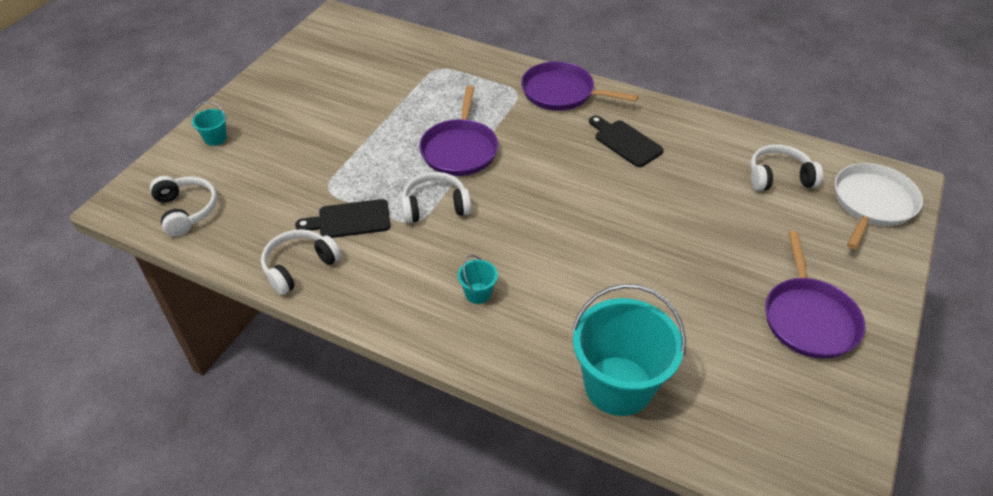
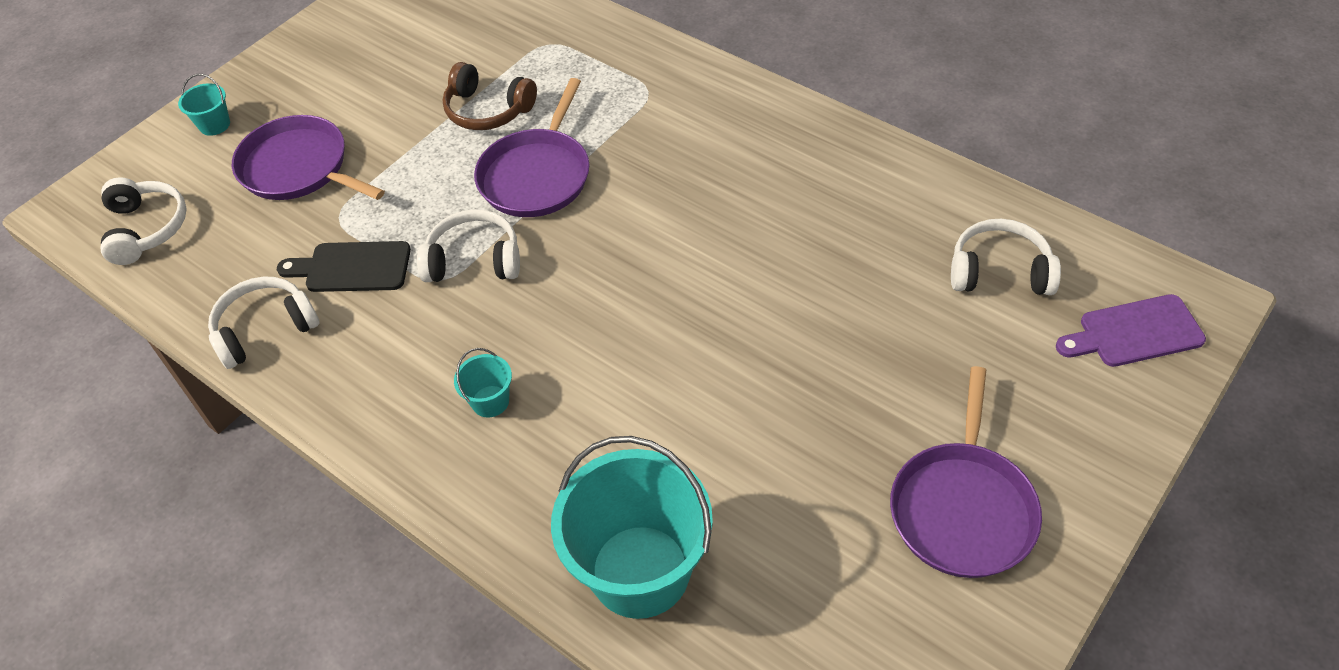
camera: 15 degrees right, 5 degrees up
purple pan [521,61,638,111] -> purple pan moved to [232,115,385,200]
black cutting board [589,116,664,167] -> none
white pan [835,163,923,250] -> purple cutting board [1056,294,1206,367]
none -> brown headphones [443,62,537,130]

